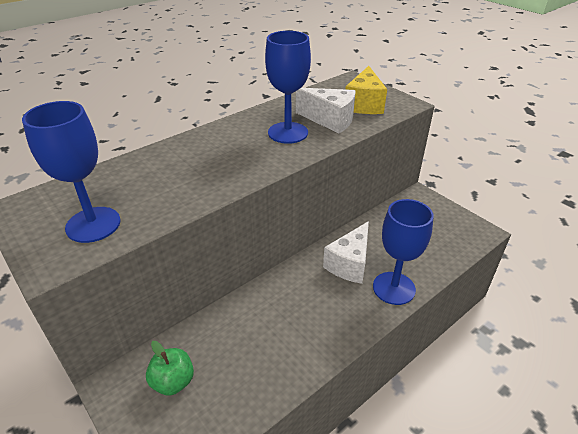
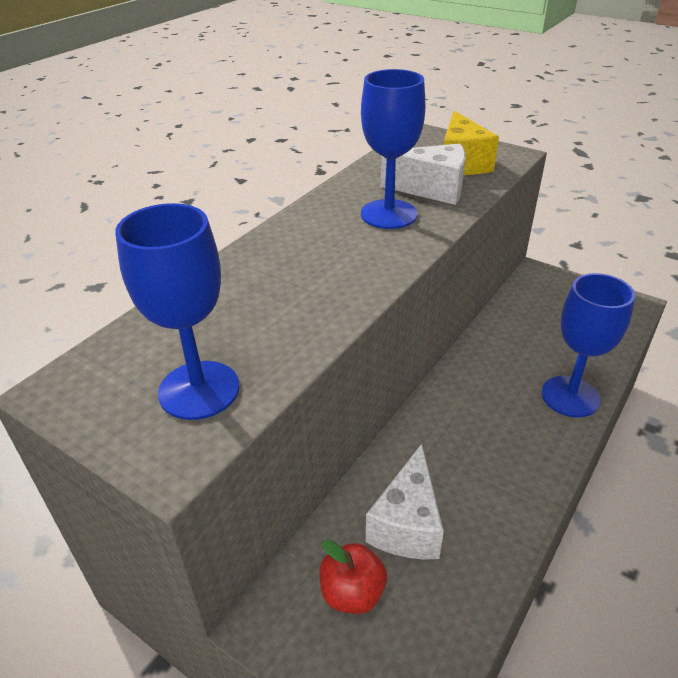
camera: 15 degrees left, 0 degrees up
green apple [146,341,194,396] -> red apple [319,540,387,614]
white cheese [323,221,369,284] -> white cheese moved to [366,444,444,559]

